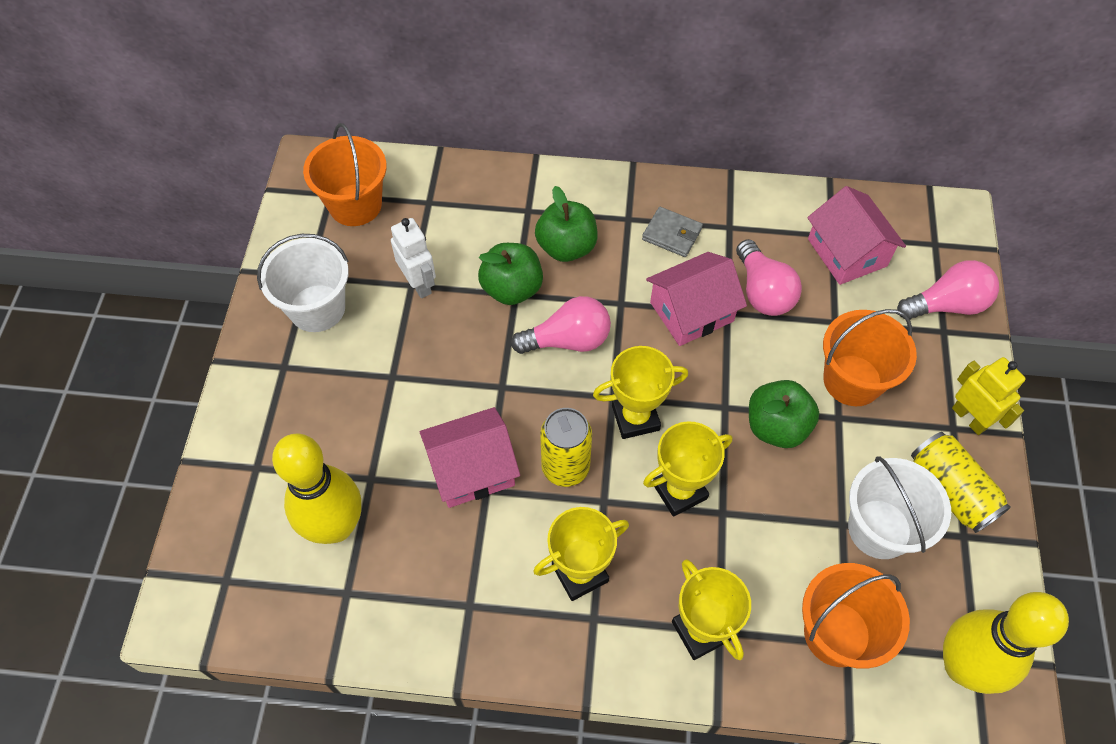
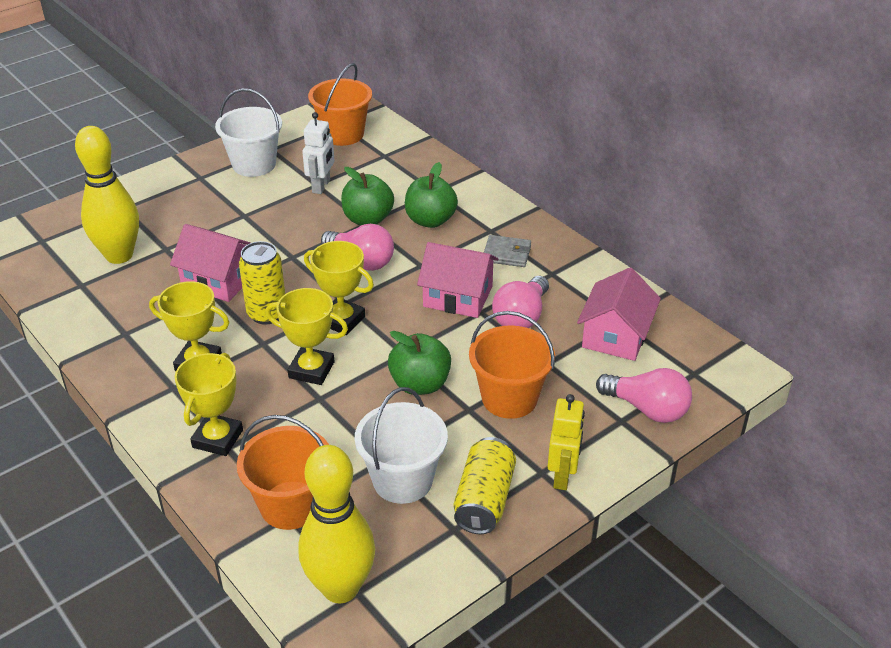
camera: 45 degrees right, 20 degrees down
grey wallet [642,207,703,257] -> grey wallet turned 60 degrees counterclockwise [484,235,531,267]

